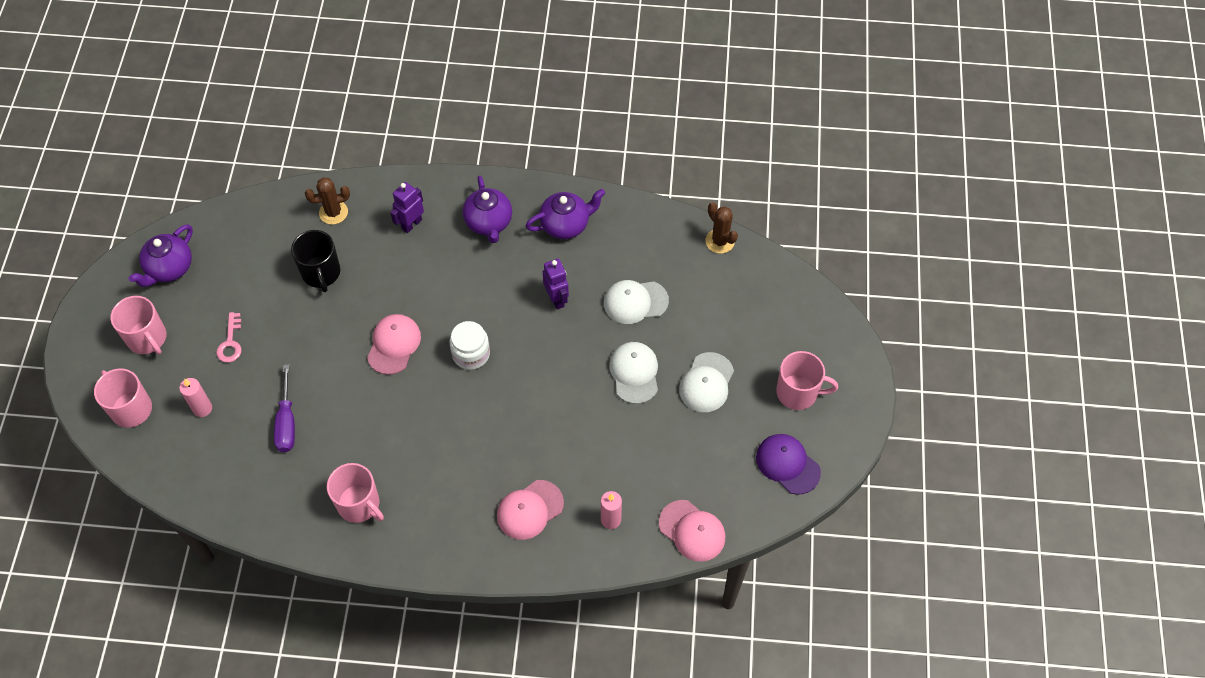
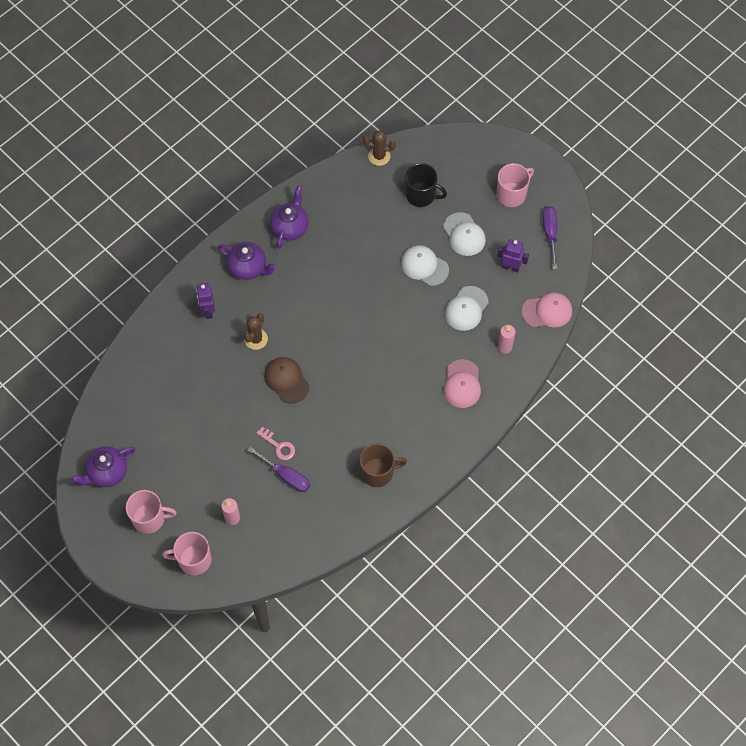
camera: 50 degrees left, 5 degrees up
purple teapot [128,224,193,287] -> purple teapot turned 75 degrees clockwise [71,446,136,487]
pink key [216,312,242,363] -> pink key moved to [256,427,295,460]
black mug [291,230,340,292] -> black mug moved to [405,163,447,207]
brown cactus [305,177,350,225] -> brown cactus moved to [244,313,268,350]
pink mug [327,463,384,523] -> brown mug [360,443,407,487]
pink cap [367,314,421,375] -> brown cap [264,357,309,404]
white jar [450,321,490,370] -> none
purple robot [543,259,569,309] -> purple robot moved to [497,239,529,273]
white cap [604,280,669,324] -> white cap moved to [445,286,489,331]
purple cap [756,434,821,495] -> purple screwdriver [542,206,557,269]

